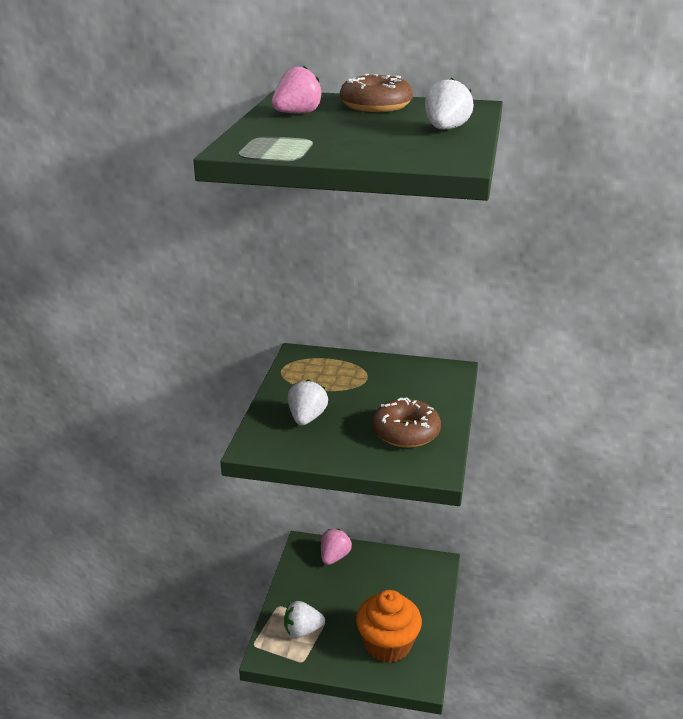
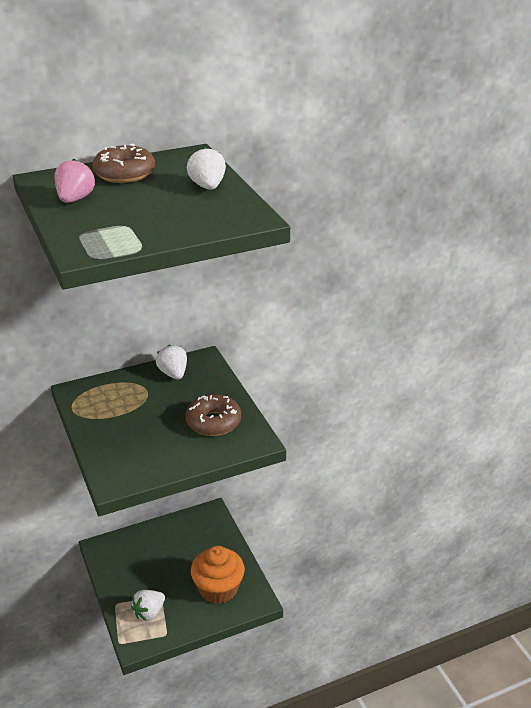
camera: 35 degrees left, 5 degrees up
white strawberry [288,379,328,425] -> white strawberry moved to [156,344,187,379]
pink strawberry [321,529,352,565] -> none

